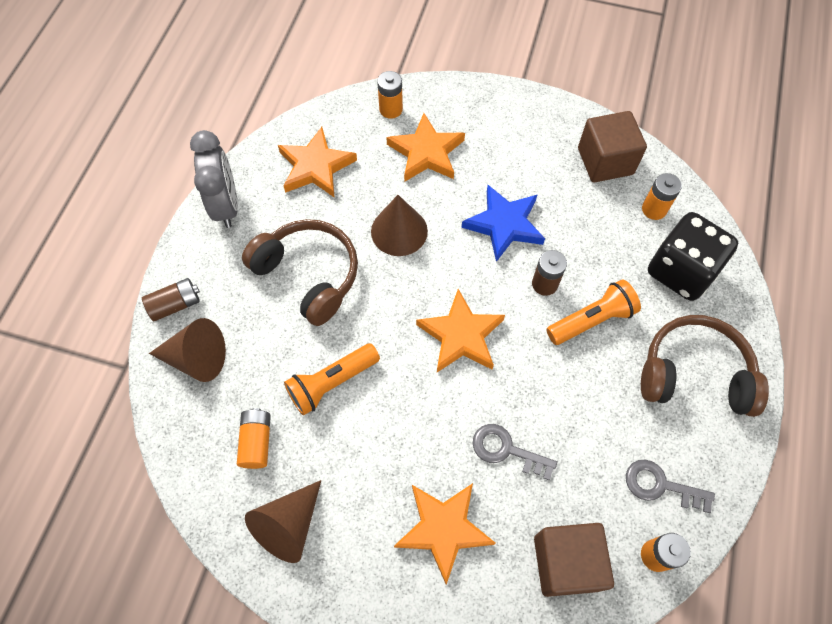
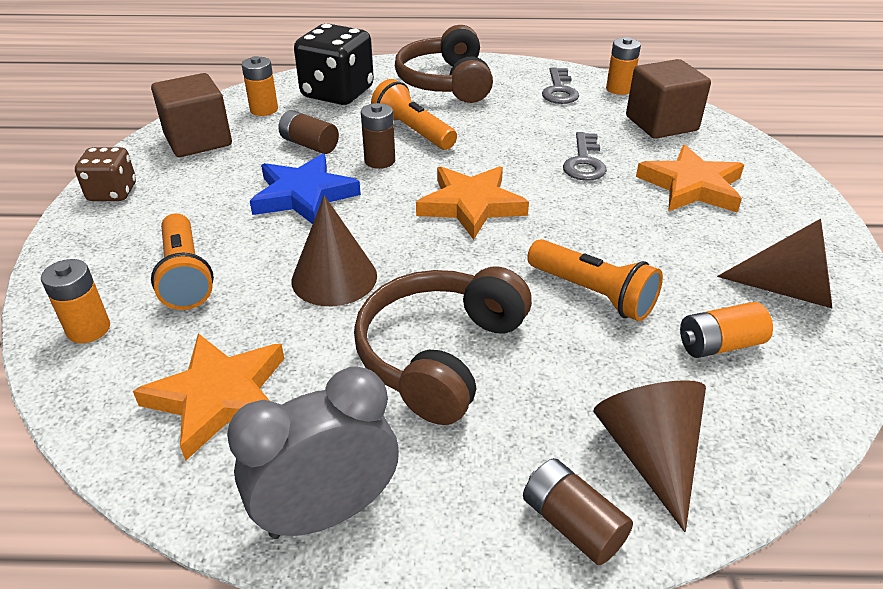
camera: 105 degrees left, 25 degrees down
orange star [386,113,465,182] -> orange flashlight [151,213,214,310]
none -> brown dice [75,147,136,201]
none -> brown battery [278,110,339,154]

